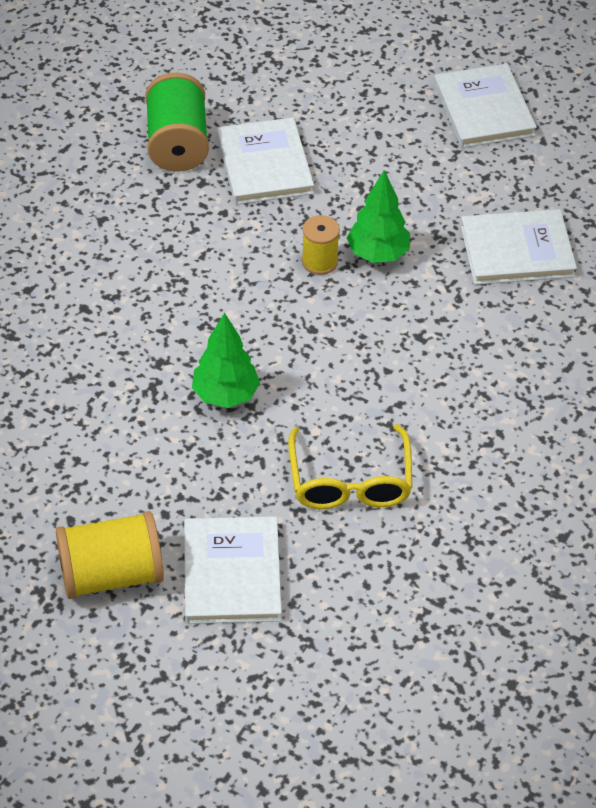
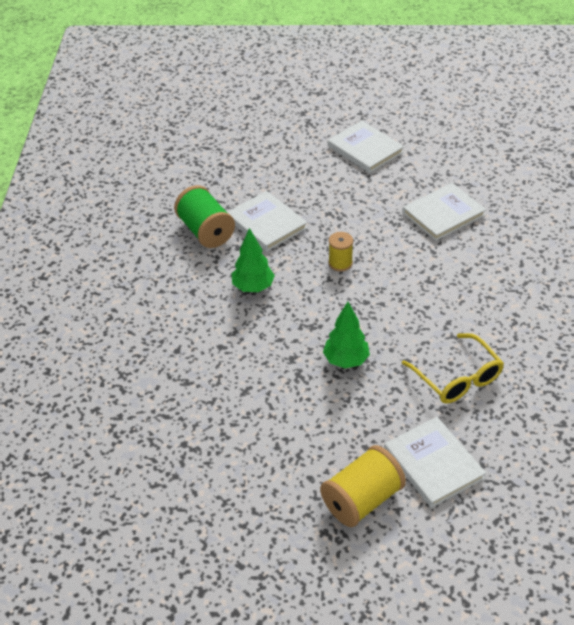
camera: 25 degrees left, 5 degrees down
green tree [347,170,410,263] -> green tree moved to [232,228,275,292]

